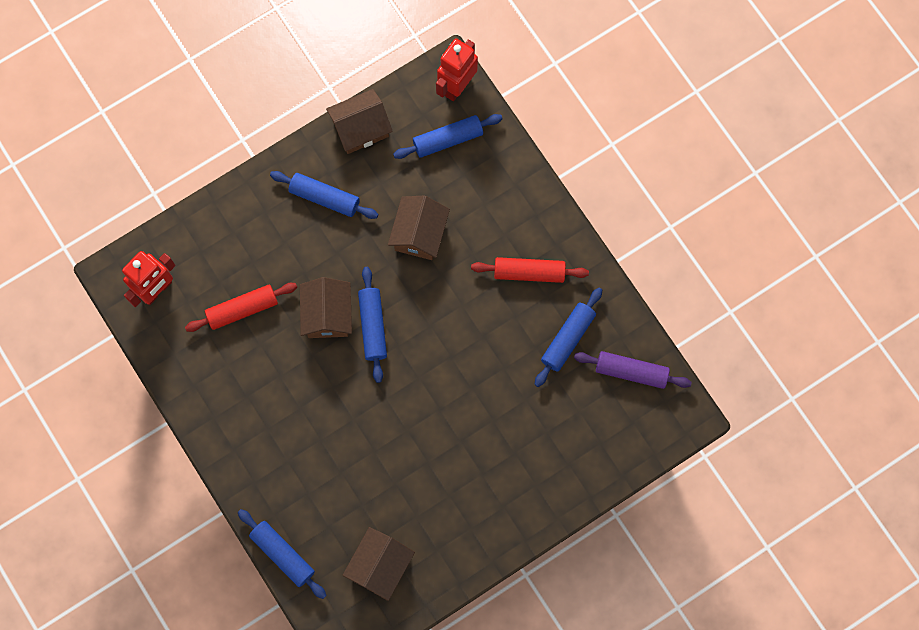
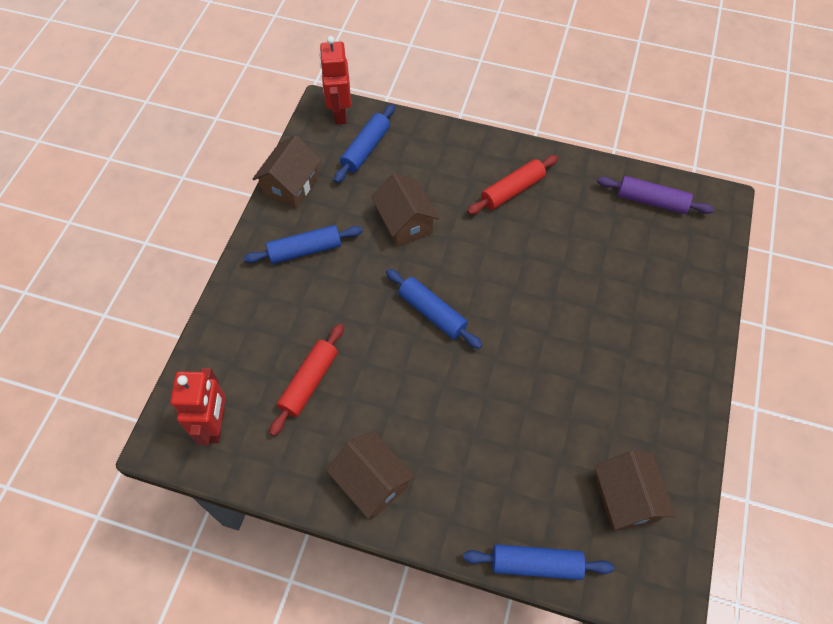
camera: 40 degrees left, 15 degrees down
brown house [300,277,352,338] -> brown house moved to [327,431,415,519]
blue rolling pin [534,287,602,387] -> none
purple rolling pin [574,351,692,389] -> purple rolling pin turned 45 degrees clockwise [597,176,714,214]

